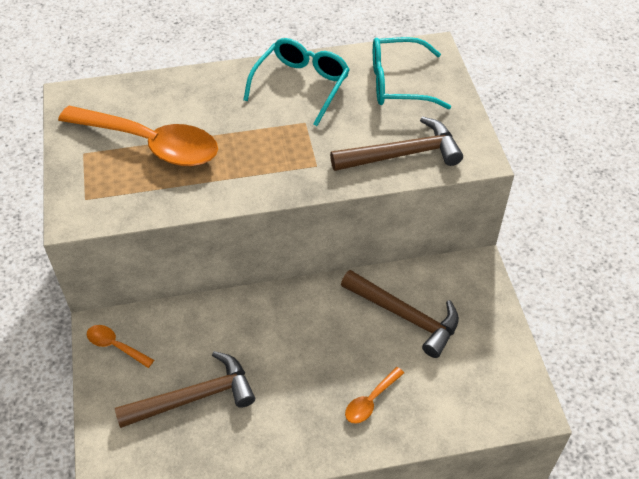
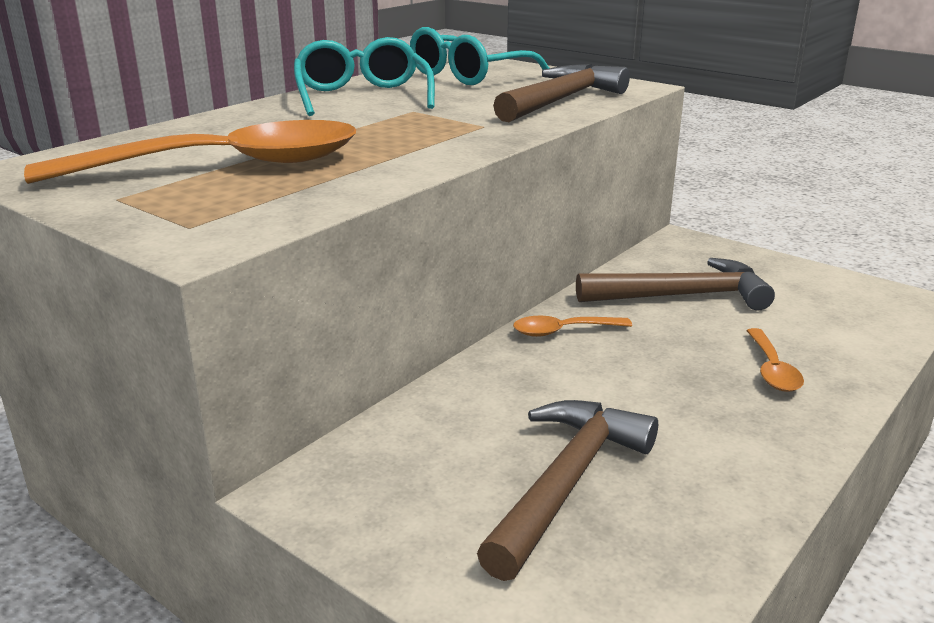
camera: 40 degrees left, 25 degrees down
orange spoon [87,325,154,368] -> orange spoon moved to [513,316,632,337]

